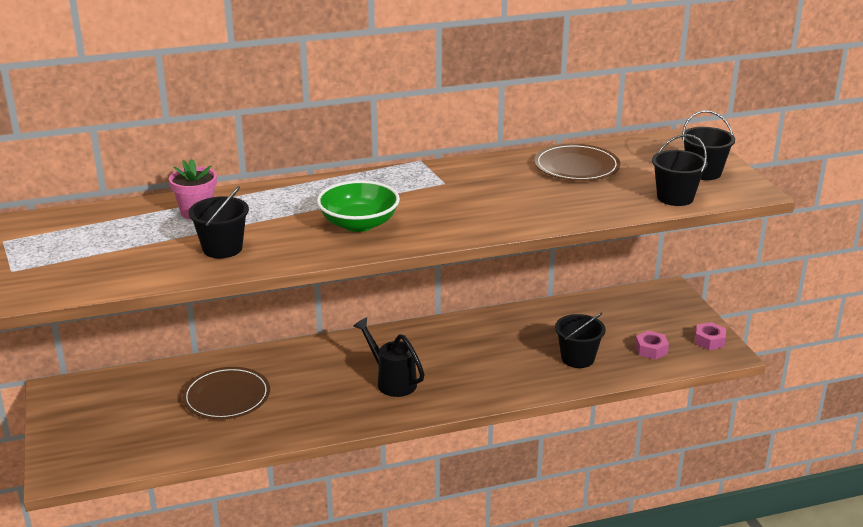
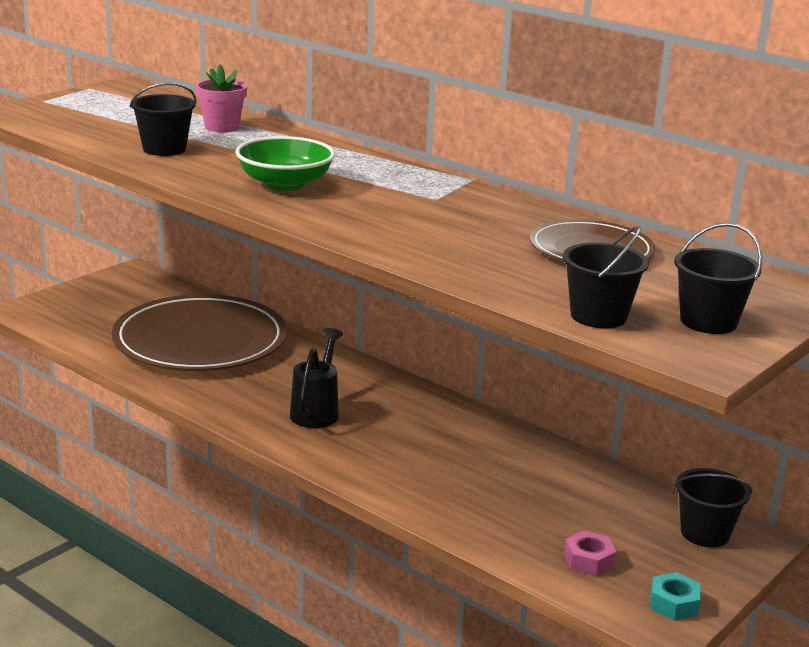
camera: 55 degrees right, 5 degrees down
brown plate [182,367,270,420] -> brown plate [112,294,287,371], size x1.80
black bucket [555,312,606,368] -> black bucket moved to [674,468,752,547]
pink nut [695,322,726,350] -> turquoise nut [650,572,701,621]

